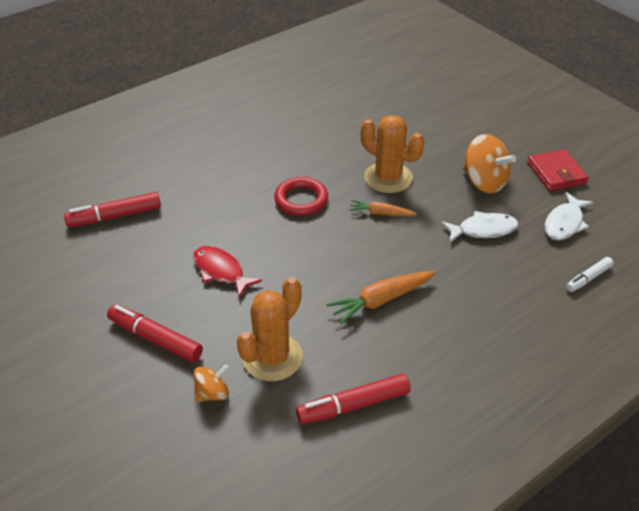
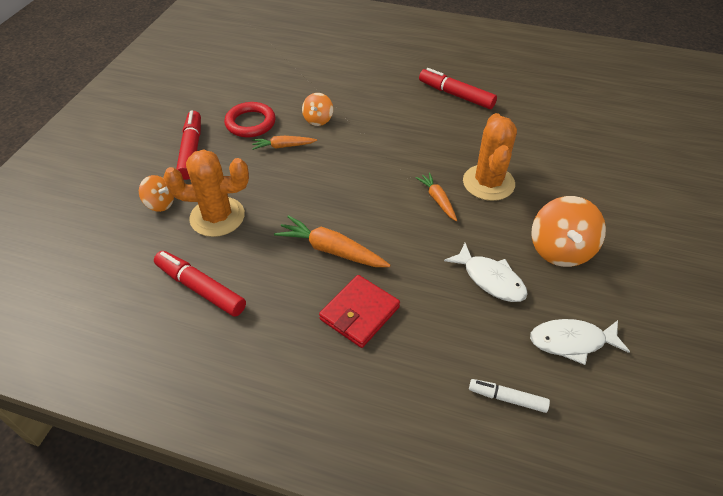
camera: 55 degrees right, 5 degrees up
red marker [64,192,161,227] -> red marker moved to [419,68,497,109]
red fish [193,246,262,298] -> orange carrot [252,136,317,150]
red ring [274,177,328,216] -> red ring moved to [224,102,276,137]
red wallet [527,149,589,191] -> red wallet moved to [319,275,400,348]
none -> orange spinning top [302,93,333,126]

